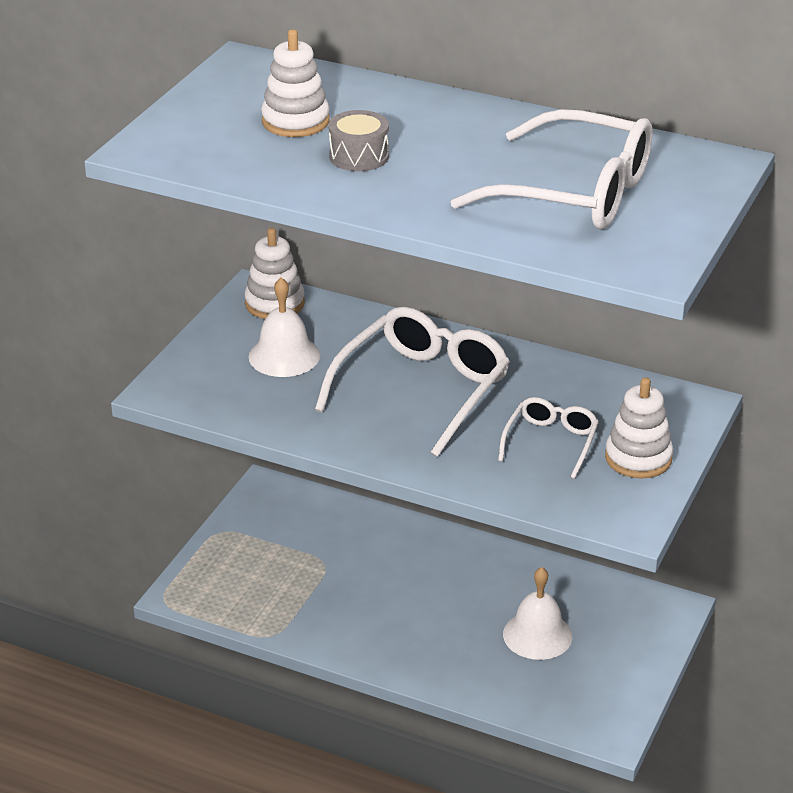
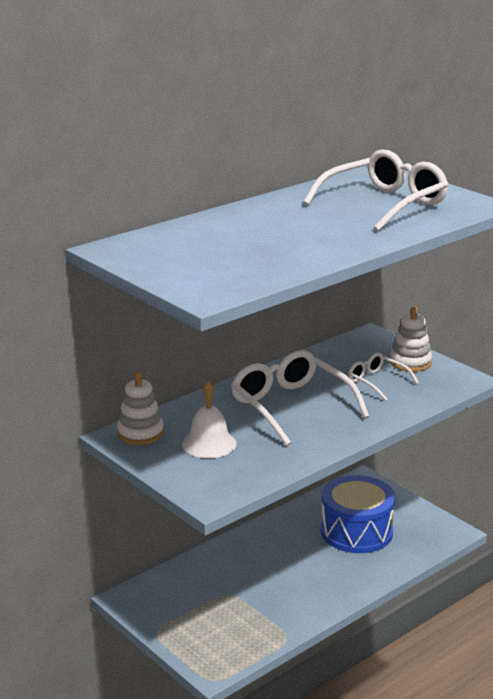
camera: 65 degrees left, 10 degrees down
white stacking toy [261,29,330,137] -> none
grey drum [328,110,389,171] -> none
white bell [503,567,572,660] -> blue drum [321,475,396,553]

